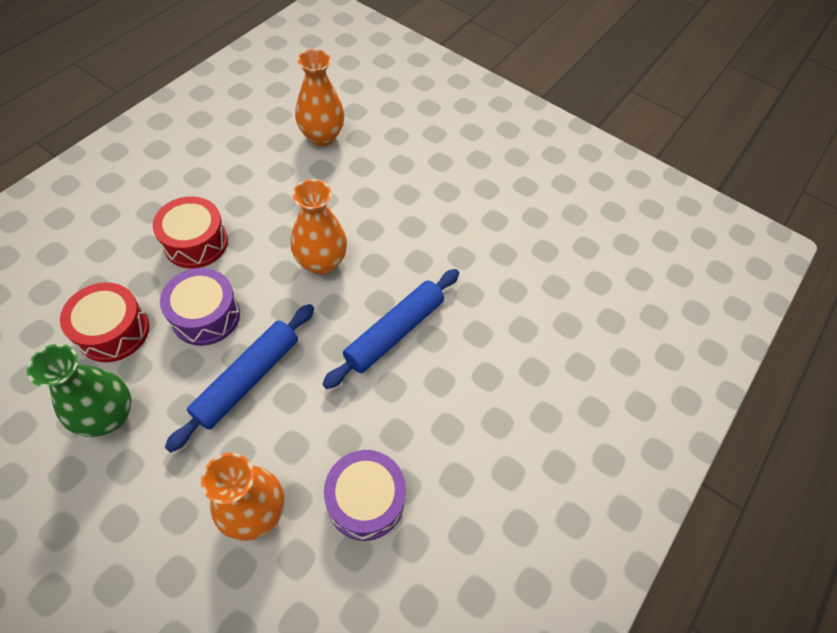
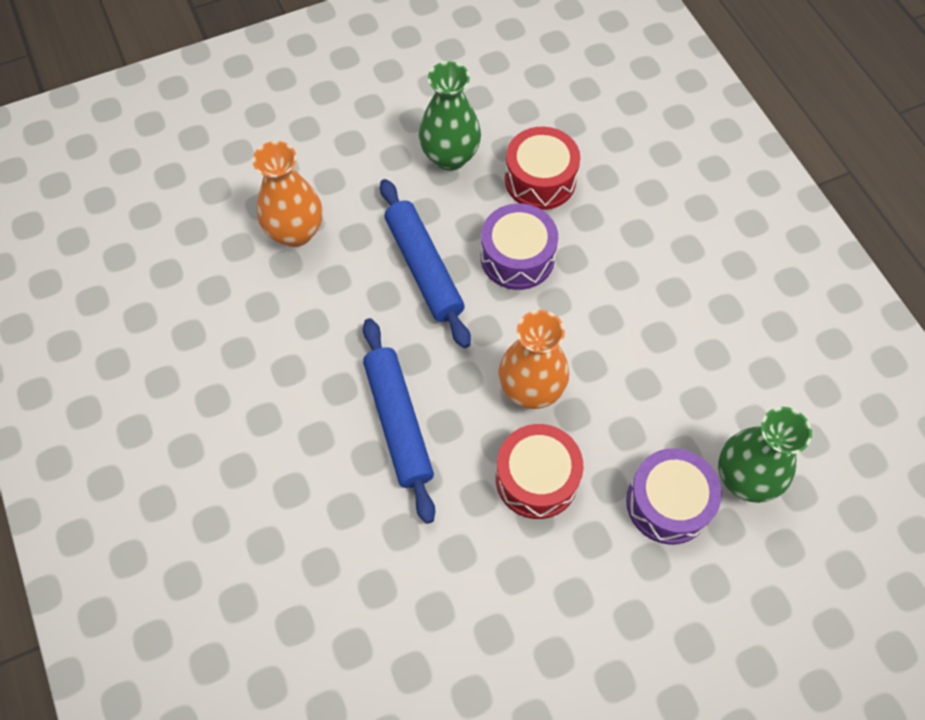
camera: 125 degrees right, 5 degrees up
red drum [153,196,228,269] -> red drum moved to [496,424,583,519]
orange vase [295,49,345,146] -> green vase [718,407,812,503]
purple drum [324,450,406,541] -> purple drum moved to [626,448,722,545]

